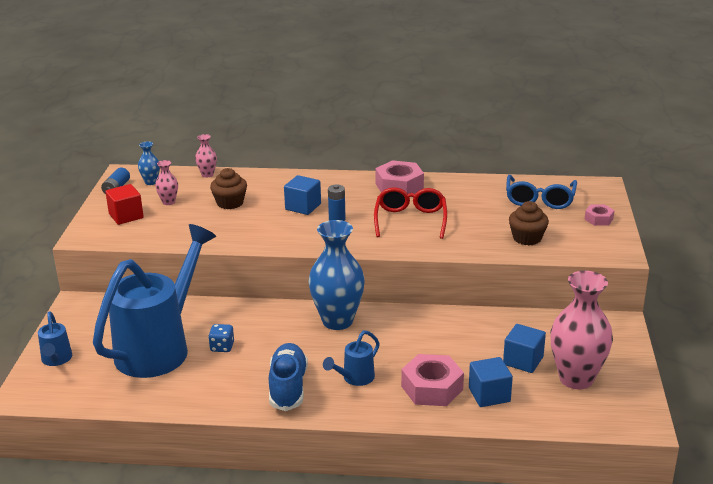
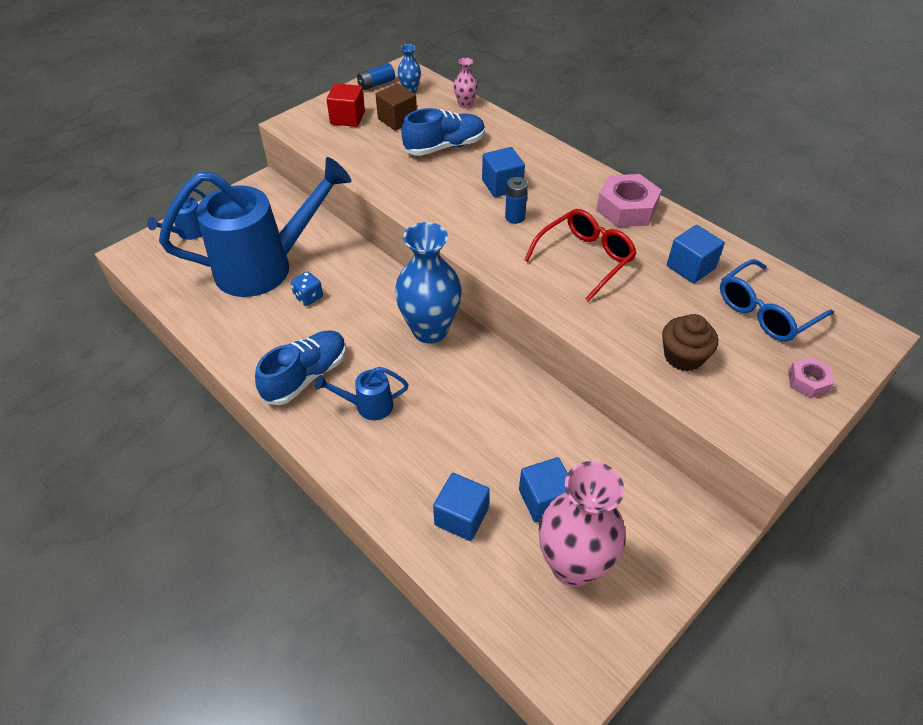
camera: 40 degrees right, 20 degrees up
pink vase [155,160,178,205] -> brown cube [376,83,417,130]
brown cupcake [210,168,247,209] -> blue shoe [401,108,485,156]
pink nut [401,354,464,406] -> none
none -> blue cube [667,225,725,283]

